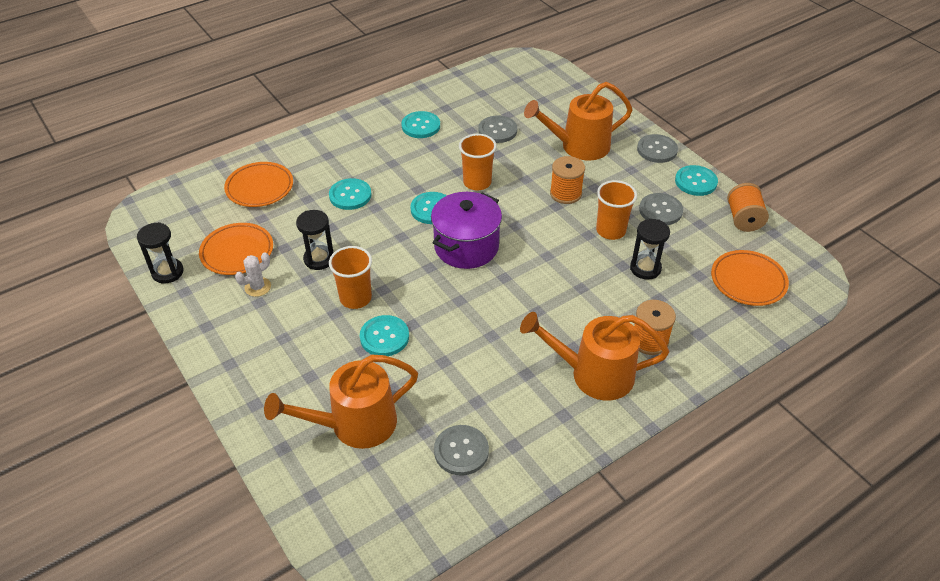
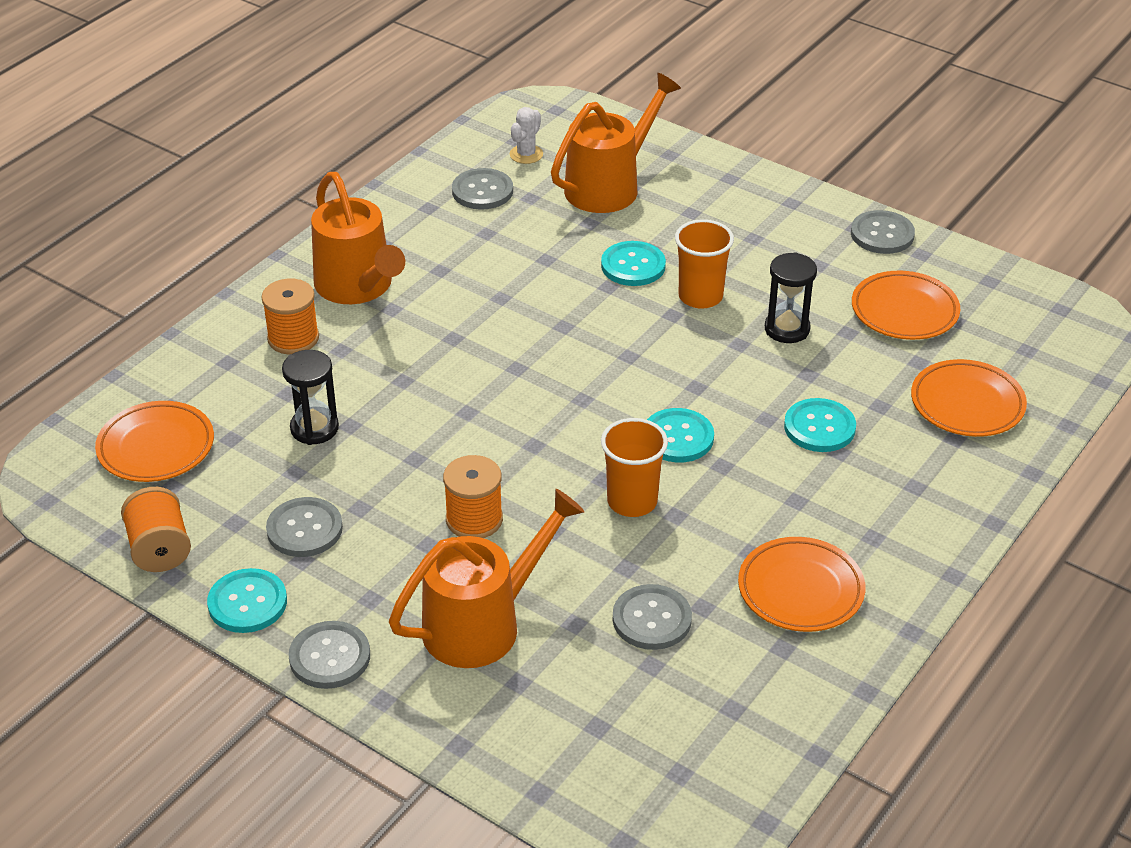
camera: 160 degrees right, 5 degrees down
black hourglass [137,222,184,283] -> none
white cactus [235,252,271,297] -> white cactus moved to [510,107,543,164]
turquoise button [401,111,440,138] -> orange plate [738,537,866,632]
purple pot [431,192,502,269] -> none
orange watering can [520,312,669,401] -> orange watering can turned 75 degrees clockwise [311,172,405,304]
orange cup [596,180,637,240] -> none
none -> grey button [851,210,915,254]

